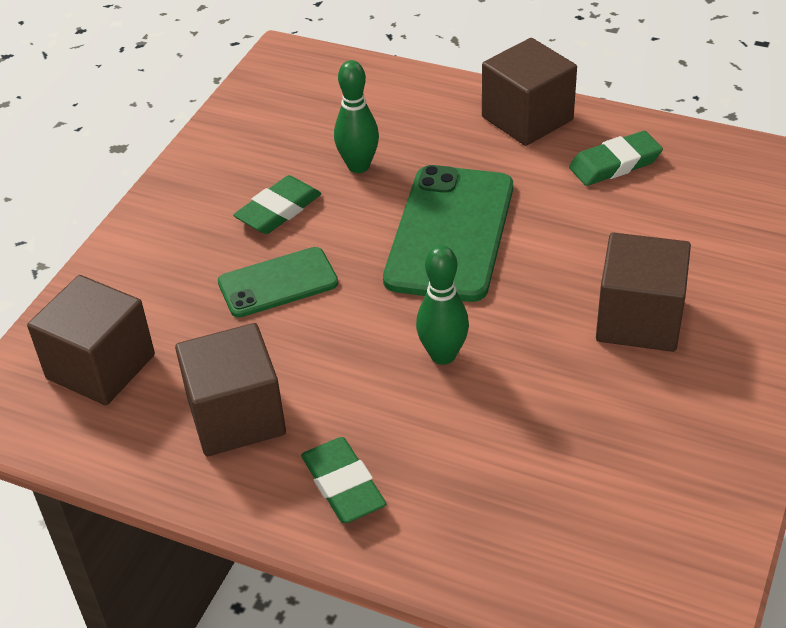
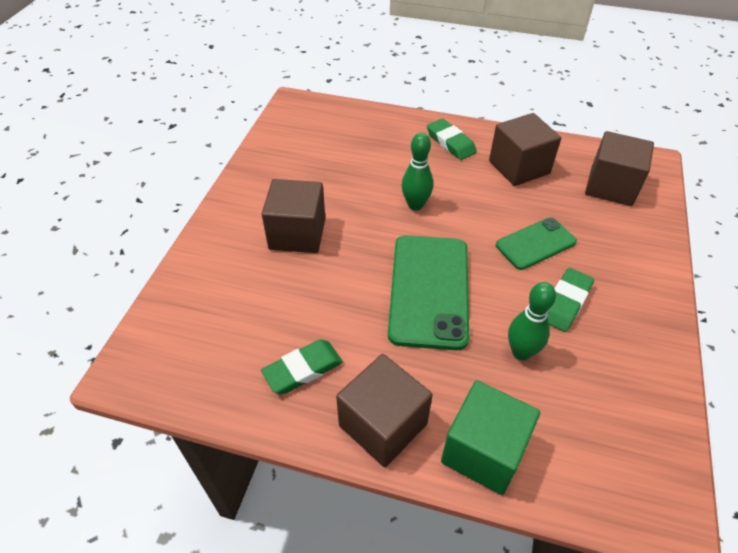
camera: 170 degrees right, 5 degrees up
none -> green cube [441,380,540,495]

